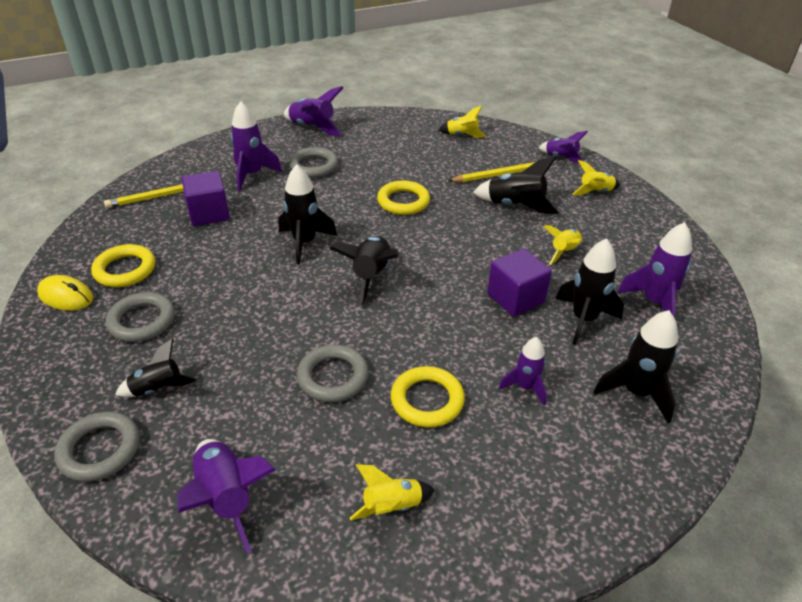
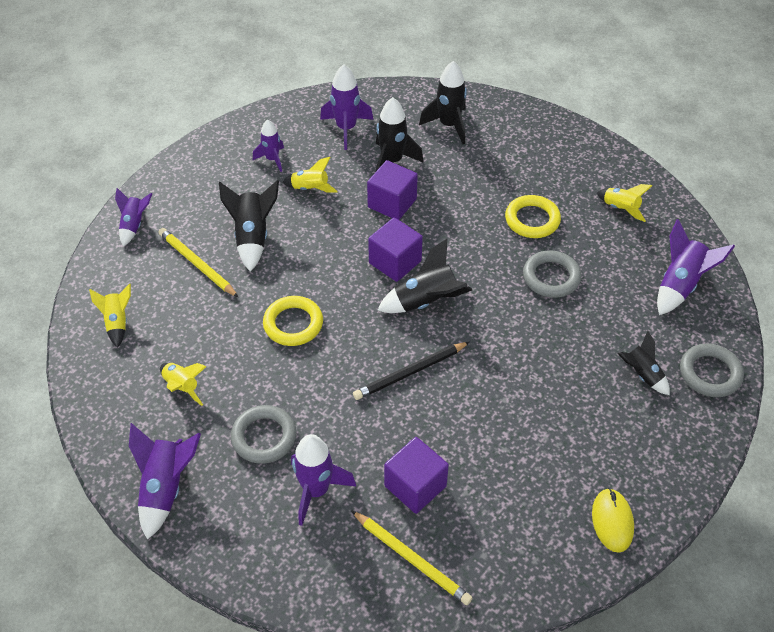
camera: 115 degrees left, 10 degrees up
yellow ring [91,244,155,287] -> none
grey ring [106,292,175,342] -> none
black rocket [279,164,337,264] -> black pencil [353,342,470,400]
purple rocket [499,337,547,406] -> purple rocket moved to [253,119,284,172]
yellow rocket [572,160,620,195] -> yellow rocket moved to [160,363,207,406]
none -> purple cube [368,217,423,282]

